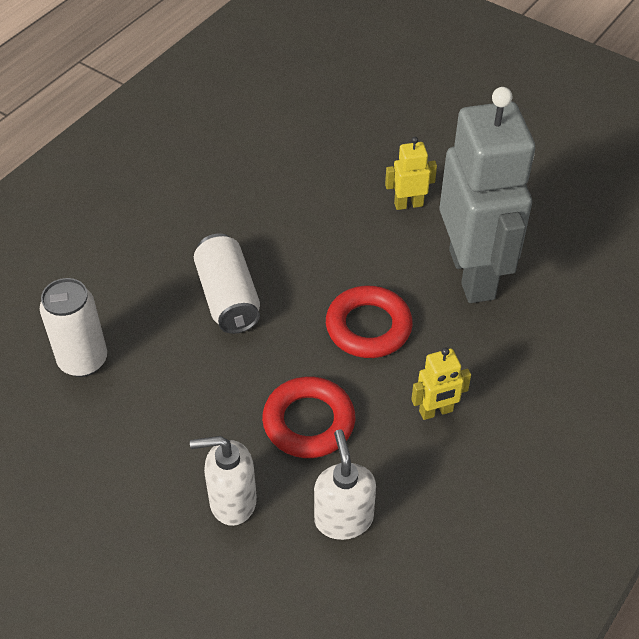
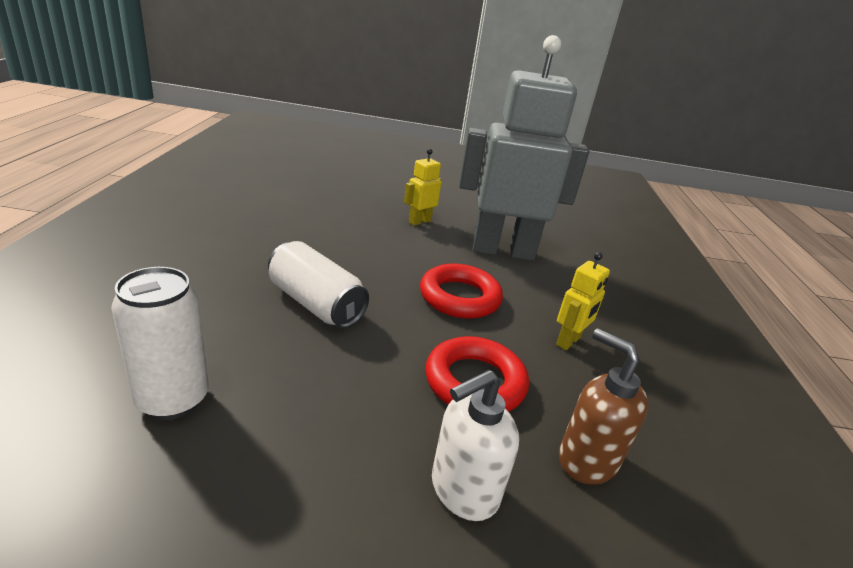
camera: 35 degrees left, 20 degrees down
white soap dispenser [314,430,376,540] -> brown soap dispenser [559,328,648,484]
grey robot [440,87,535,303] -> grey robot turned 45 degrees counterclockwise [459,35,589,261]

